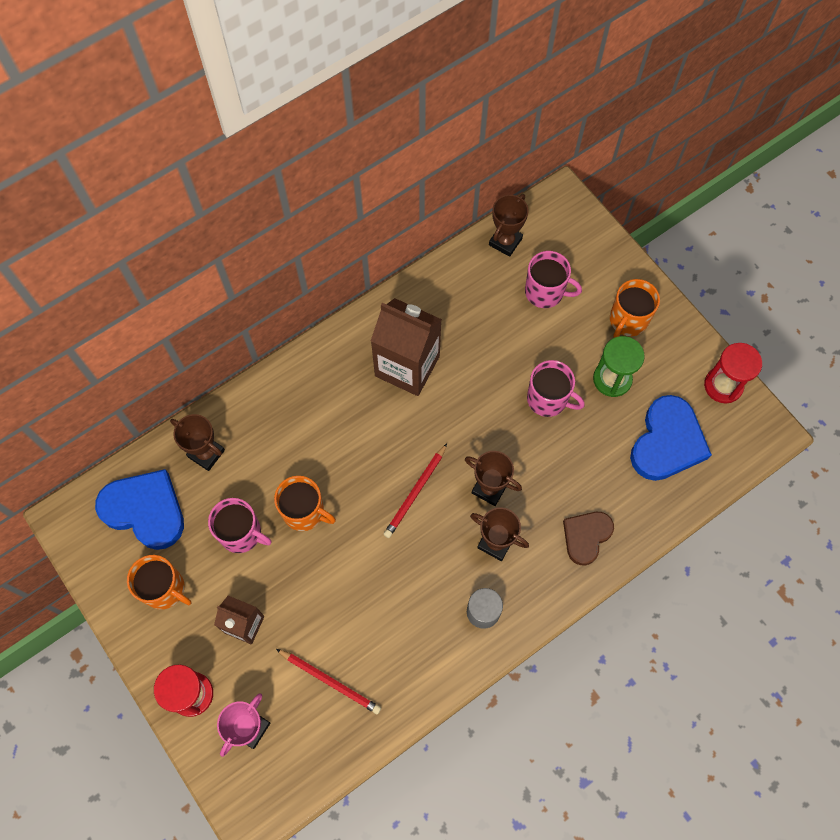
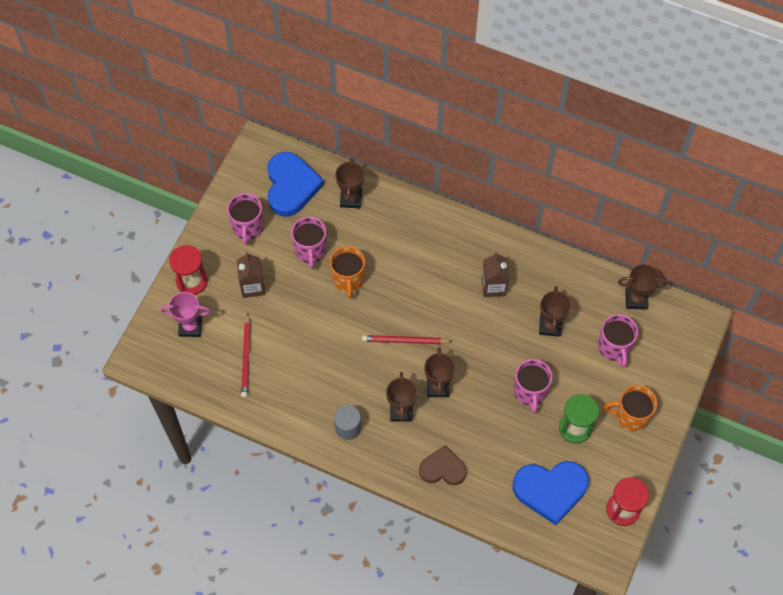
camera: 60 degrees right, 5 degrees down
orange mug [127,555,191,610] -> pink mug [227,193,264,245]
brown carton [371,298,442,396] -> brown carton [482,252,509,297], size x0.57
none -> brown trophy [539,286,571,337]

